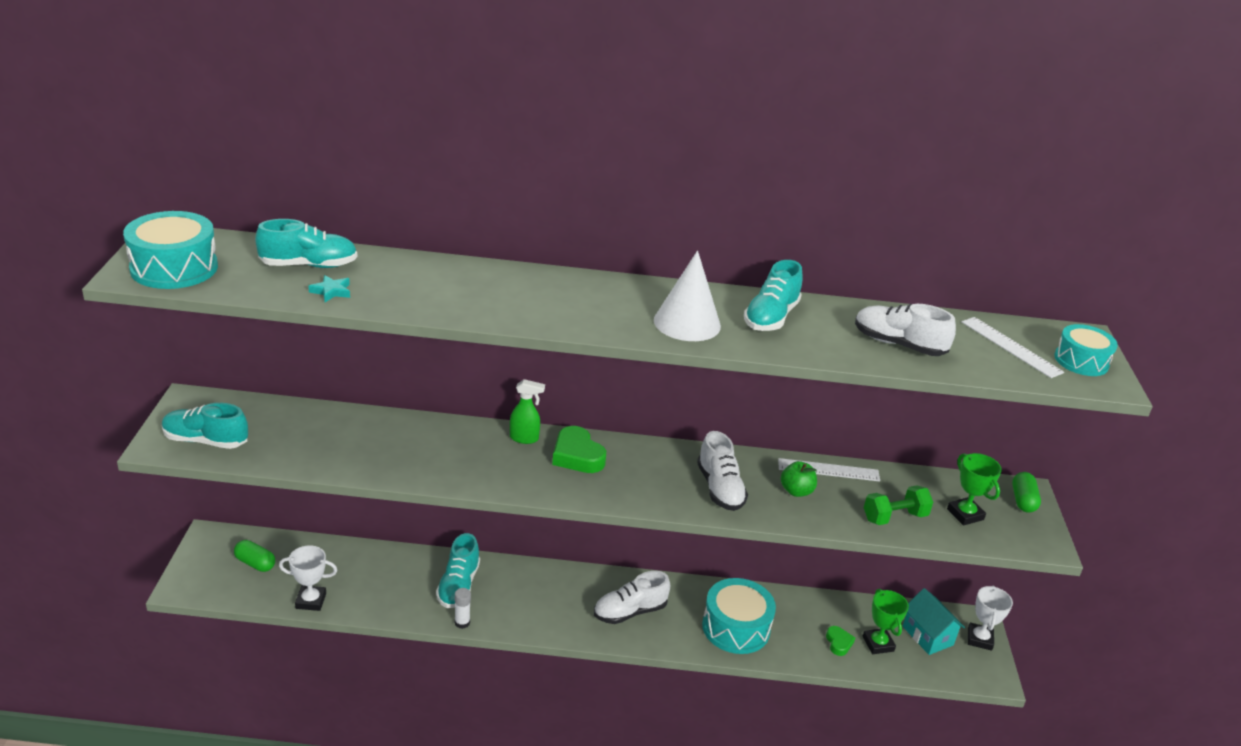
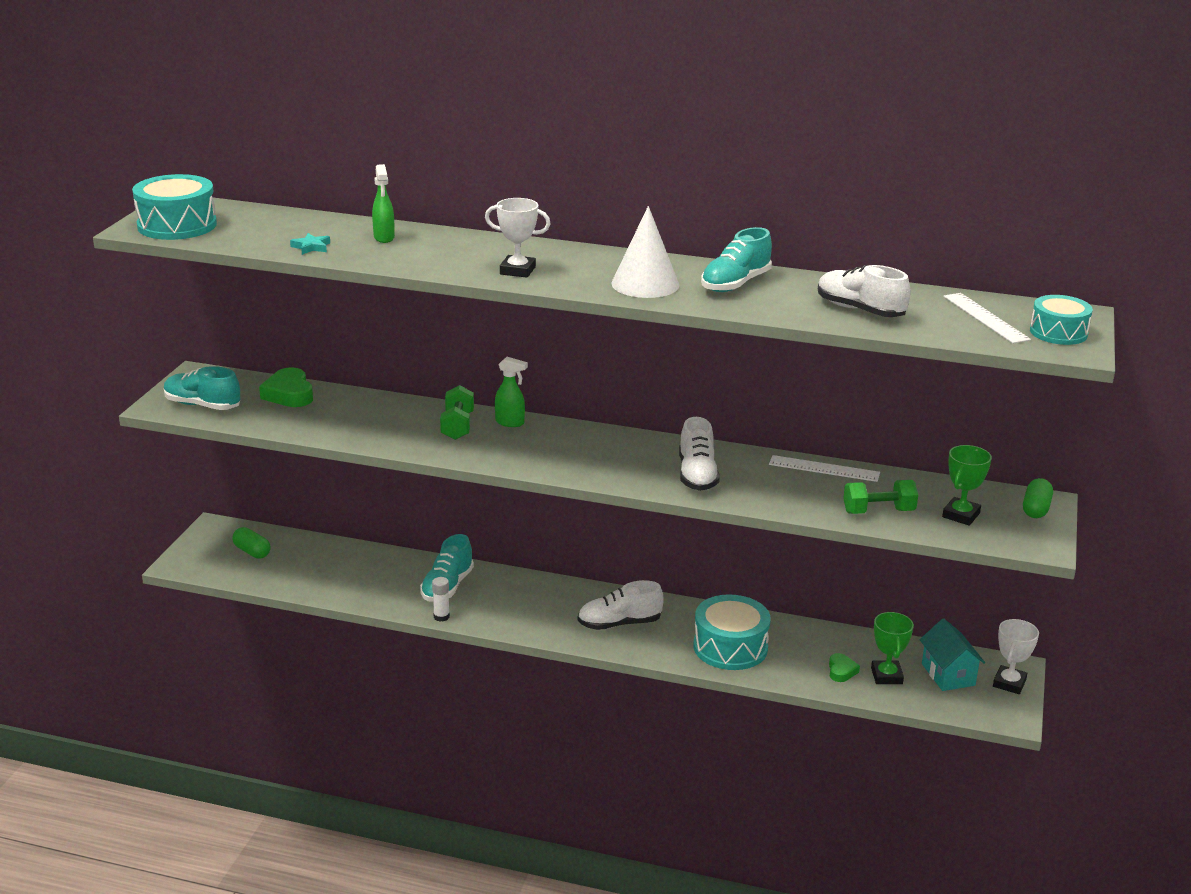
camera: 15 degrees right, 5 degrees down
turquoise shoe [255,219,358,268] -> none
white trophy [279,545,337,611] -> white trophy moved to [485,198,551,278]
green heart [552,426,606,473] -> green heart moved to [259,367,313,407]
green apple [781,461,817,497] -> none
green trophy [947,453,1002,525] -> green trophy turned 45 degrees clockwise [942,445,992,526]
none -> green spray bottle [372,164,395,243]
none -> green dumbbell [440,385,474,440]

